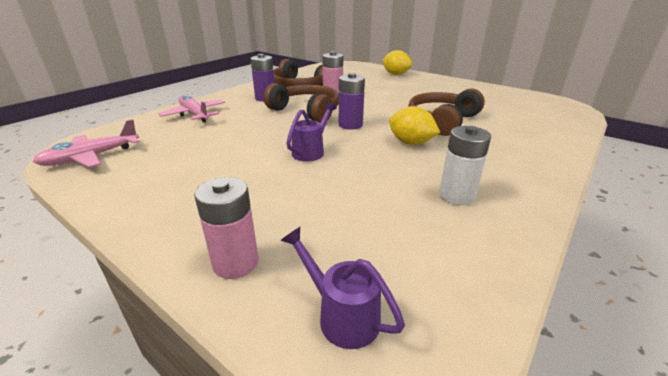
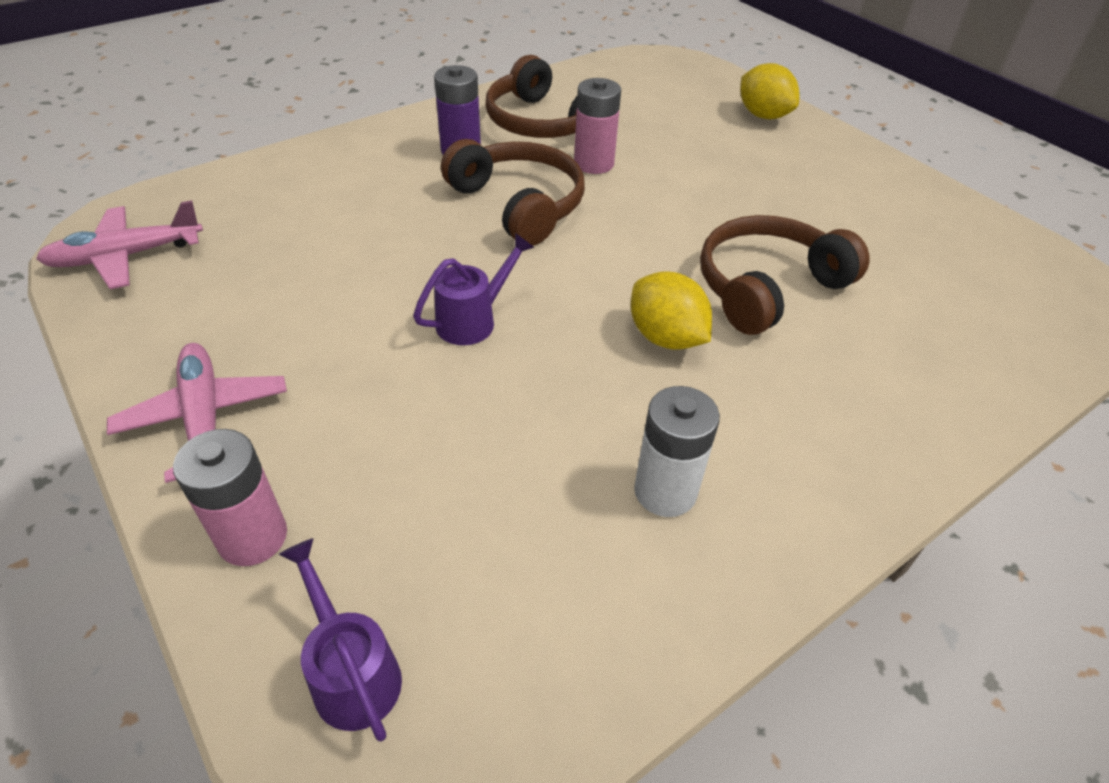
camera: 15 degrees right, 15 degrees up
pink plane [158,94,225,123] -> pink plane moved to [107,343,287,483]
purple battery [339,73,365,130] -> none

